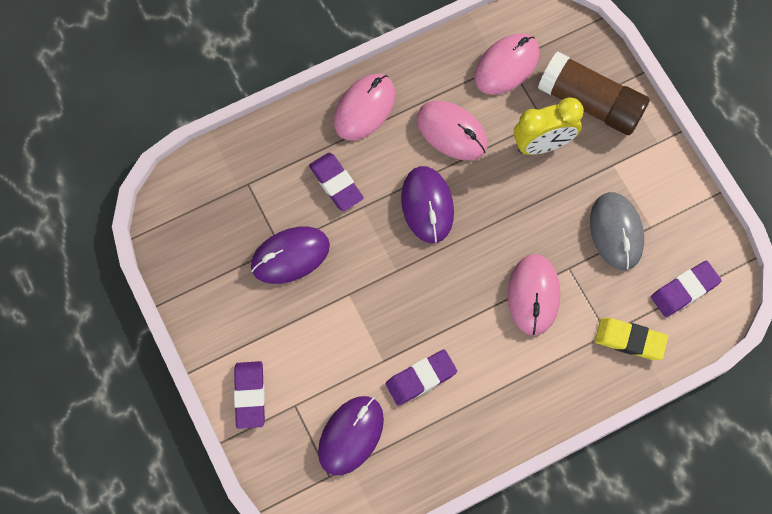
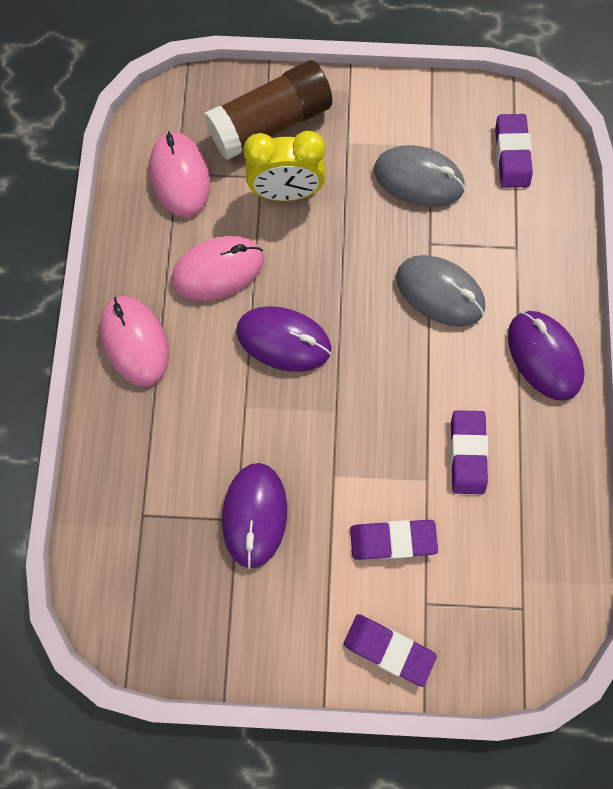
camera: 60 degrees left, 5 degrees up
purple eraser [309,153,364,211] -> purple eraser moved to [350,520,438,560]
purple mouse [318,396,384,475] -> purple mouse moved to [508,311,585,401]
pink mouse [508,254,560,336] -> grey mouse [396,255,485,327]
yellow clock [514,98,584,155] -> yellow clock turned 75 degrees clockwise [243,131,326,201]
yellow eraser [595,318,668,360] -> none

